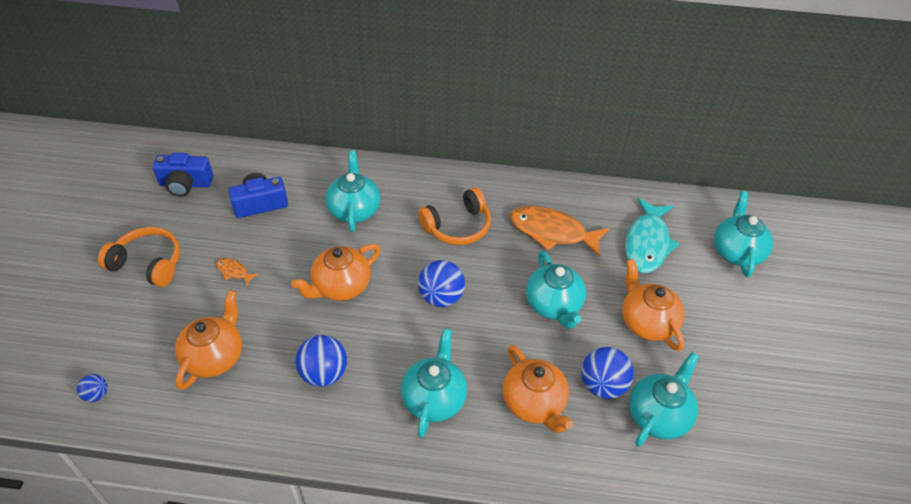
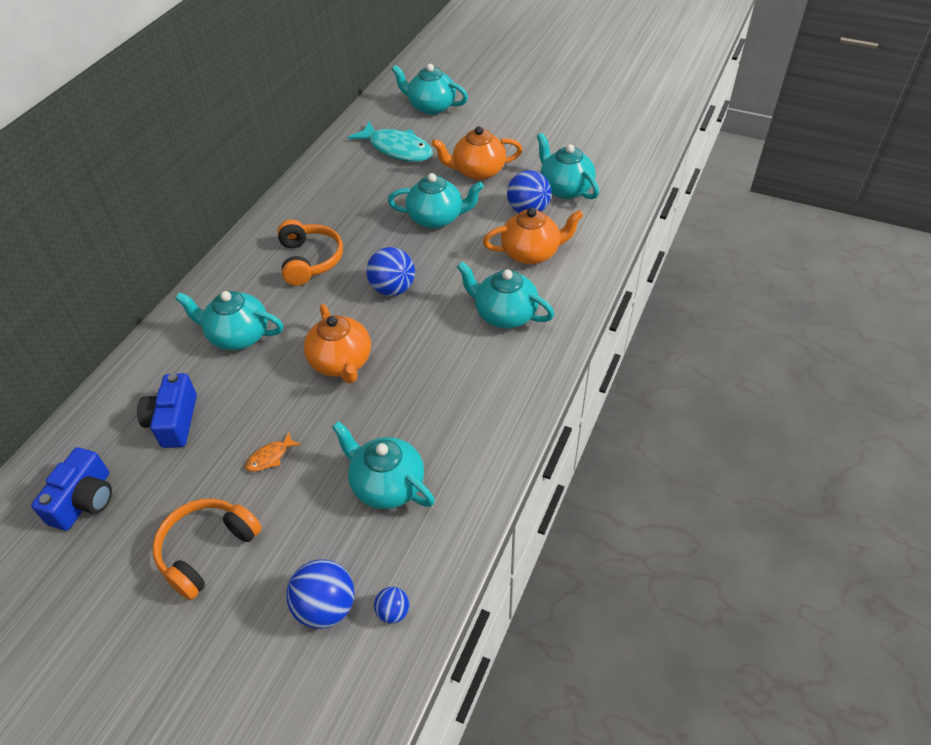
camera: 70 degrees left, 0 degrees up
orange teapot [175,290,242,390] -> turquoise teapot [332,421,435,509]
blue ball [295,335,347,387] -> blue ball moved to [286,560,355,629]
orange fish [510,206,610,256] -> none

